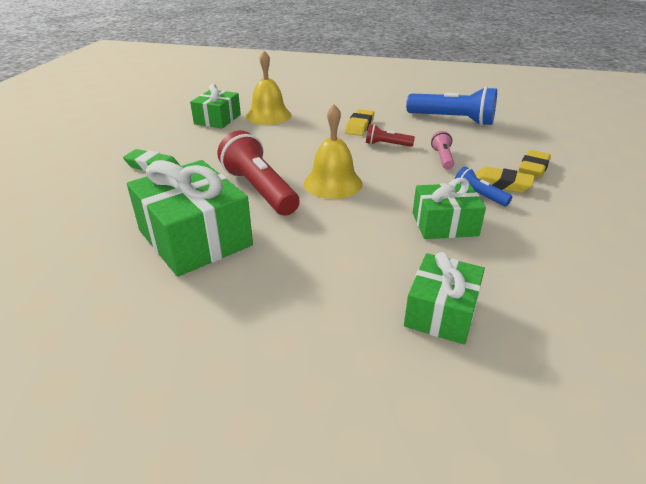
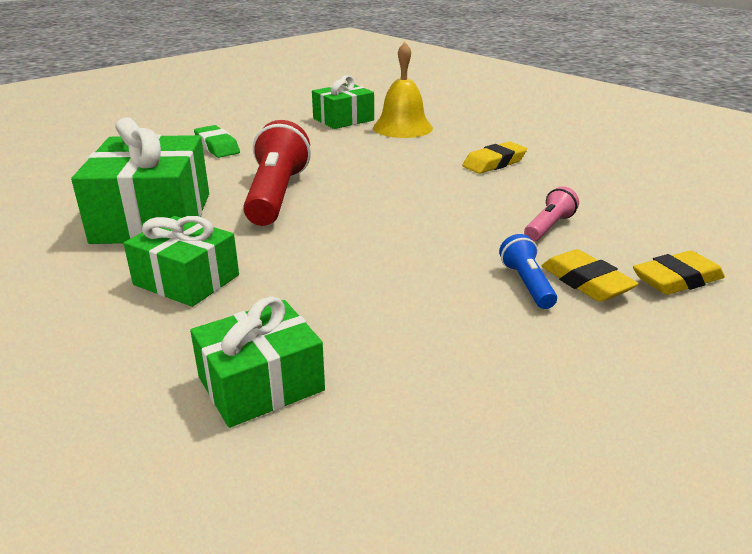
camera: 35 degrees right, 5 degrees down
yellow bell [303,104,363,199] -> none
red flashlight [366,124,415,147] -> none
blue flashlight [406,87,497,126] -> none
green gift [413,178,486,239] -> green gift moved to [123,216,239,307]

